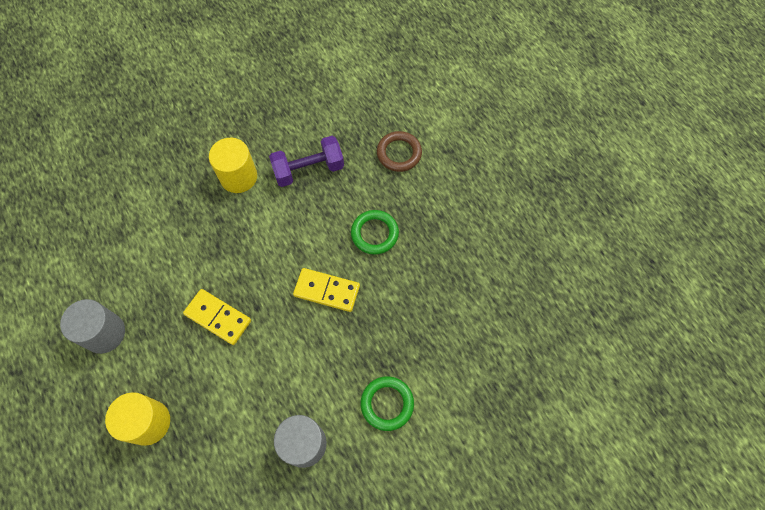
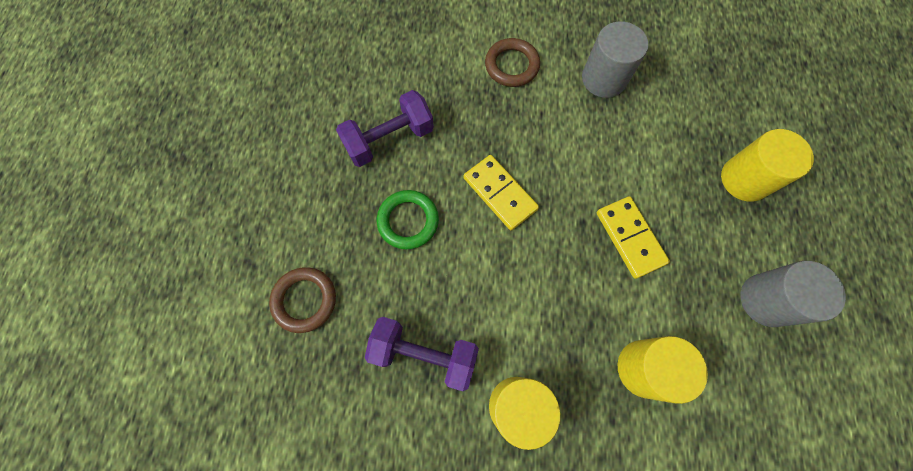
camera: 145 degrees left, 5 degrees up
green ring [361,376,414,431] -> brown ring [485,38,540,87]
none -> purple dumbbell [336,90,434,167]
none -> yellow cylinder [617,336,708,404]

